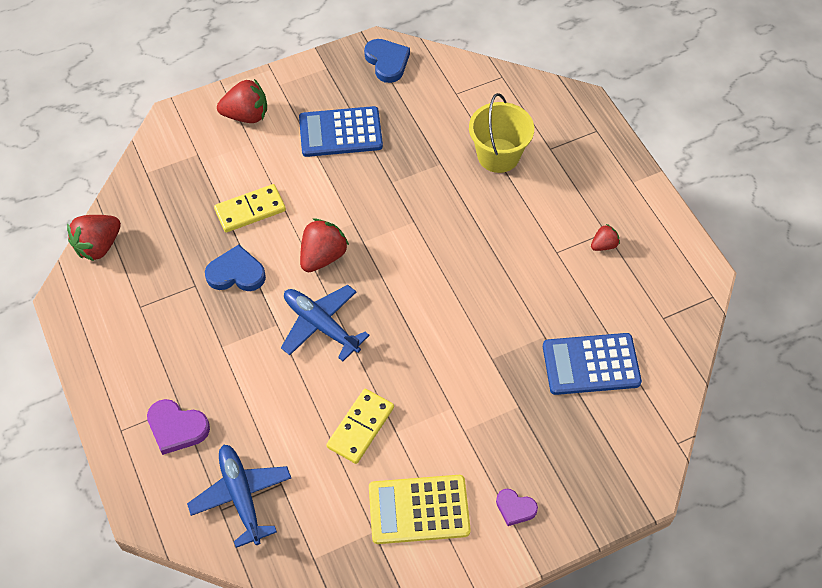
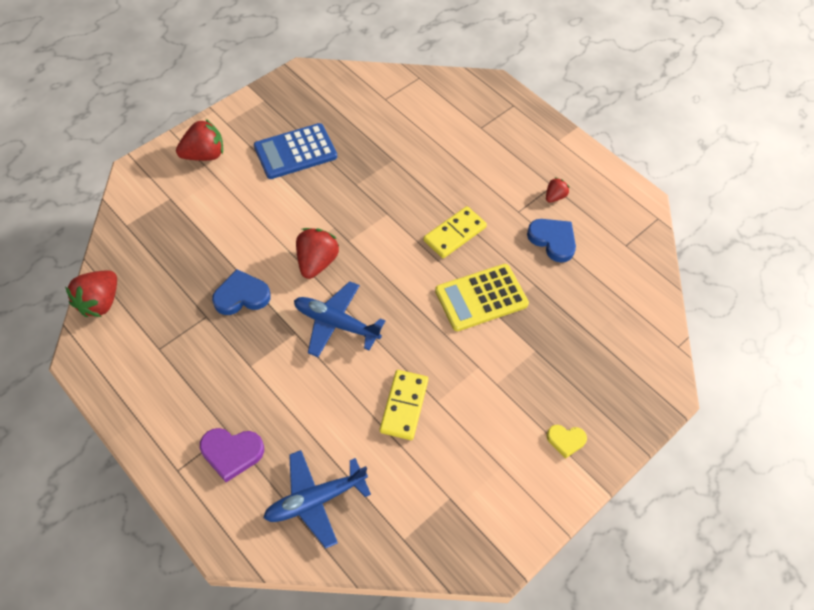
camera: 20 degrees left, 0 degrees up
blue plane [187,445,291,548] -> blue plane turned 75 degrees counterclockwise [263,450,371,549]
yellow domino [214,184,286,232] -> yellow domino moved to [423,206,487,258]
blue heart [364,39,410,83] -> blue heart moved to [527,219,576,263]
yellow calculator [369,475,471,544] -> yellow calculator moved to [435,264,529,331]
yellow bucket [469,93,534,173] -> none
purple heart [496,489,538,526] -> yellow heart [546,425,587,459]
blue calculator [543,333,642,395] -> none

